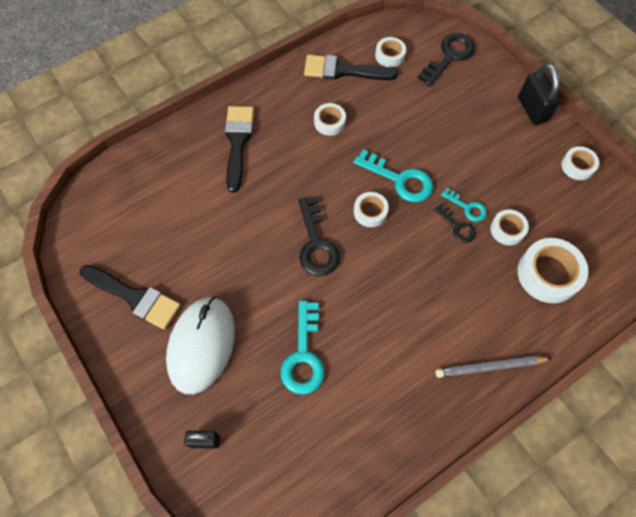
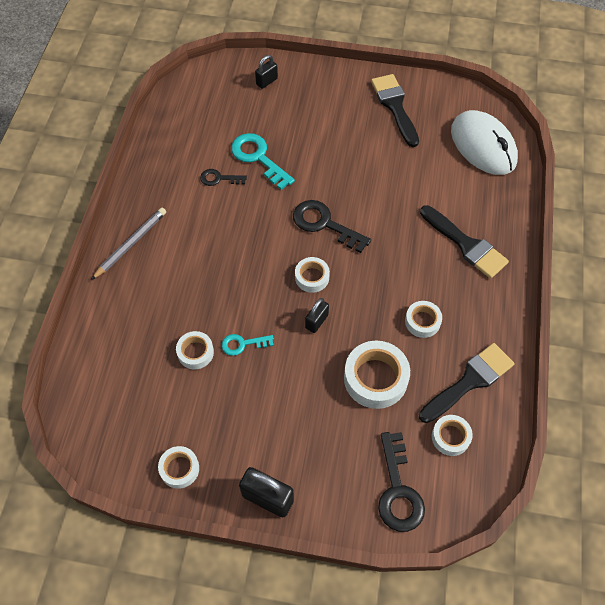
camera: 135 degrees right, 5 degrees down
black brush [80,265,181,330] -> black brush turned 90 degrees clockwise [371,74,419,147]
white mouse [166,297,235,394] -> white mouse moved to [451,110,518,175]
turquoise key [354,149,433,202] -> black padlock [305,298,329,333]
black key [434,203,476,243] -> black key moved to [200,169,247,186]
white tape [518,238,588,303] -> white tape moved to [344,341,410,409]

